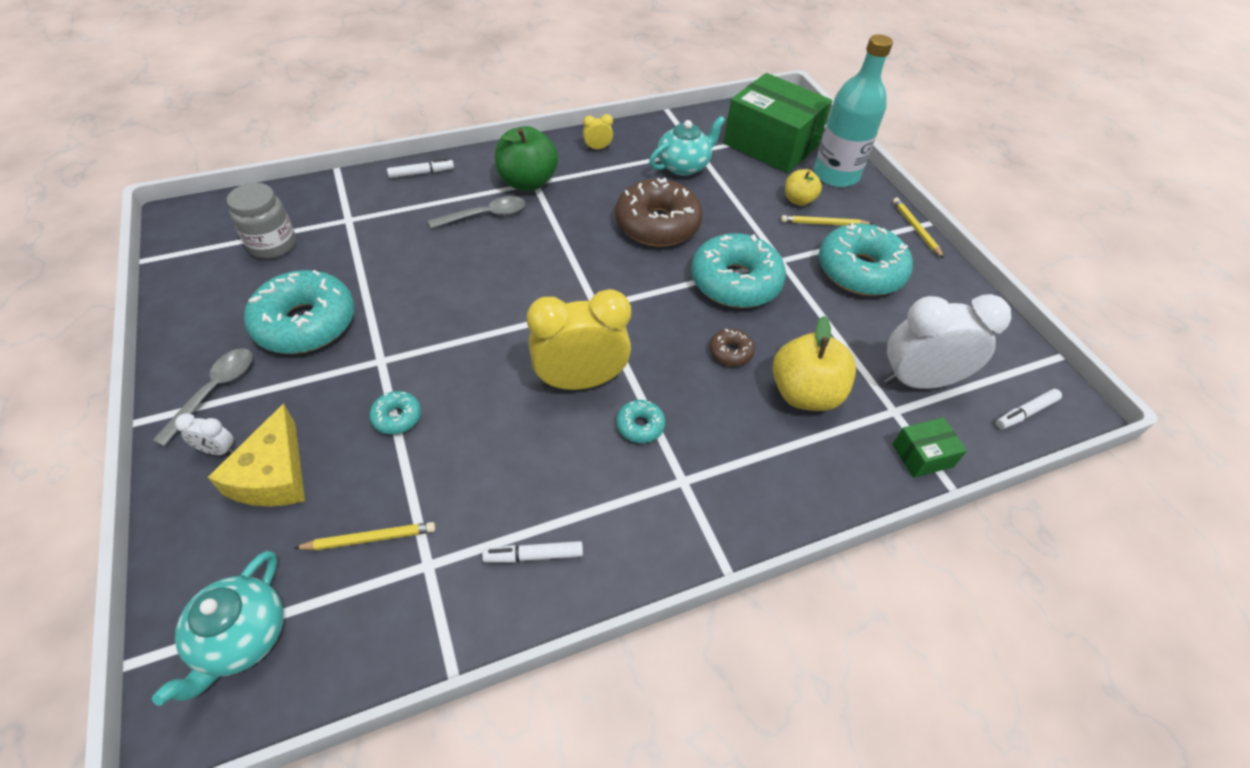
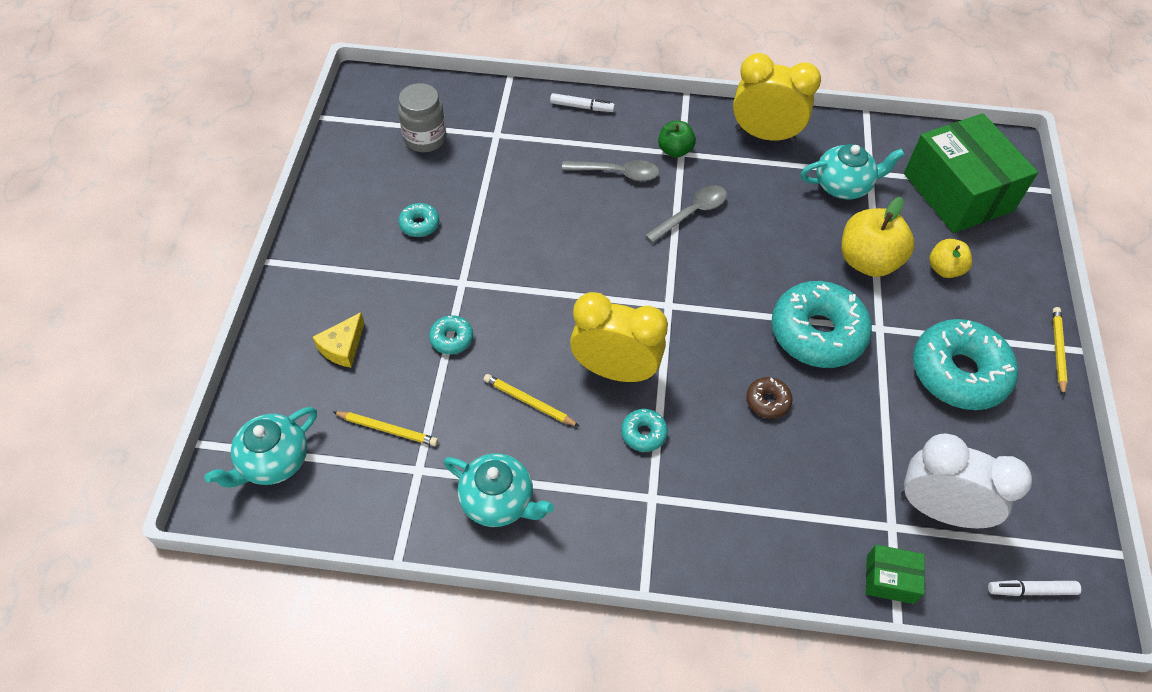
camera: 30 degrees right, 5 degrees up
grey spoon [152,348,253,446] -> grey spoon moved to [645,185,727,243]
white clock [175,413,234,455] -> none
yellow cheese [208,404,305,507] -> yellow cheese [313,312,365,368], size x0.66
turquoise donut [244,270,355,354] -> turquoise donut [399,203,439,237], size x0.44
white marker [482,541,583,563] -> turquoise teapot [443,453,554,527]
green apple [495,126,558,191] -> green apple [658,121,696,158], size x0.58
yellow clock [583,114,613,150] -> yellow clock [733,53,821,142], size x2.39
brown donut [615,178,703,246] -> none
yellow apple [773,316,856,411] -> yellow apple moved to [841,197,915,277]
yellow pencil [781,215,873,226] -> yellow pencil moved to [483,374,580,427]
turquoise bottle [814,34,893,187] -> none

